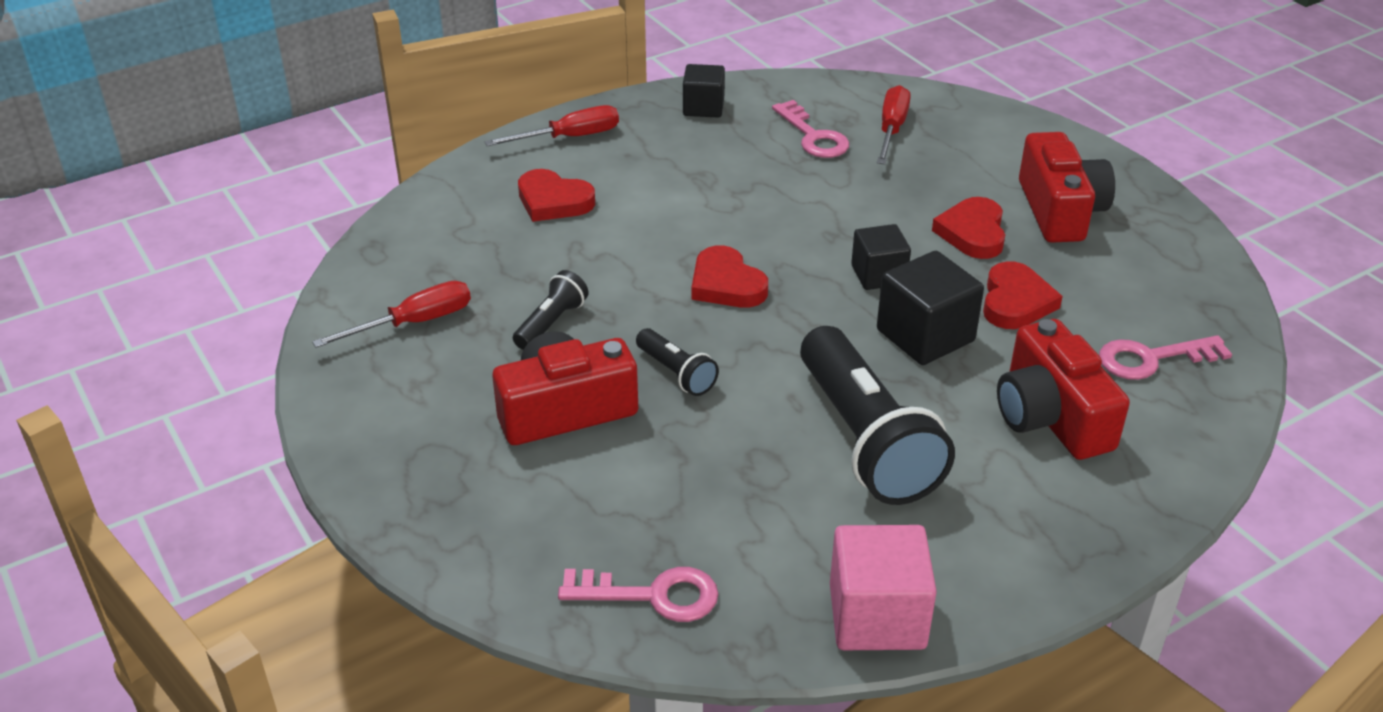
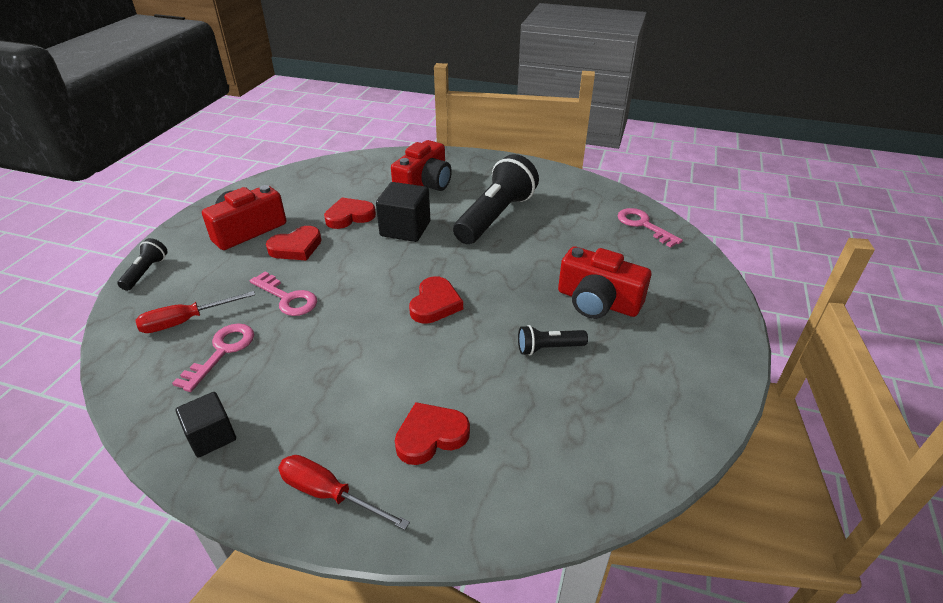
camera: 130 degrees left, 0 degrees up
red screwdriver [312,281,471,348] -> none
red heart [518,169,595,222] -> red heart turned 105 degrees counterclockwise [395,402,470,465]
black flashlight [636,328,719,396] -> black flashlight moved to [117,238,168,291]
pink cube [830,525,937,650] -> none
black cube [851,224,911,290] -> none
pink key [1099,335,1232,380] -> pink key moved to [250,271,317,316]

